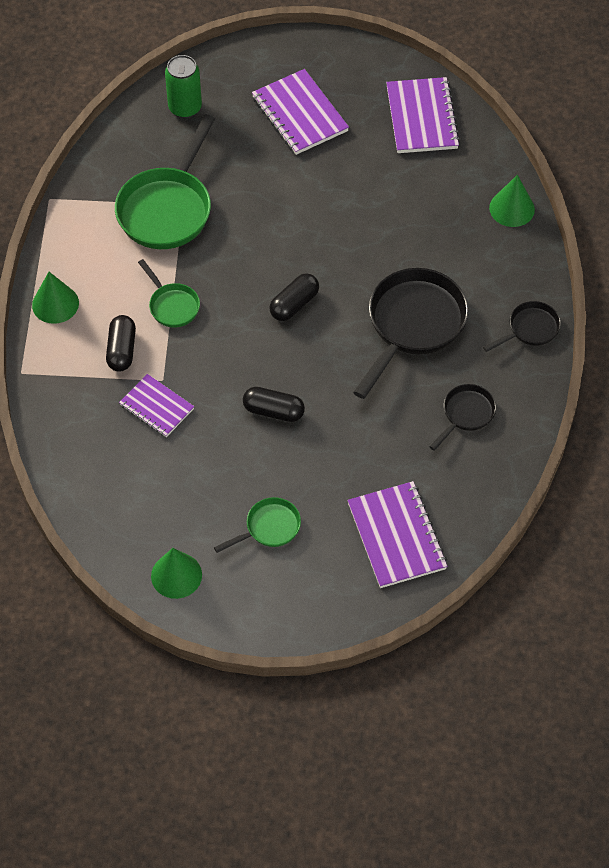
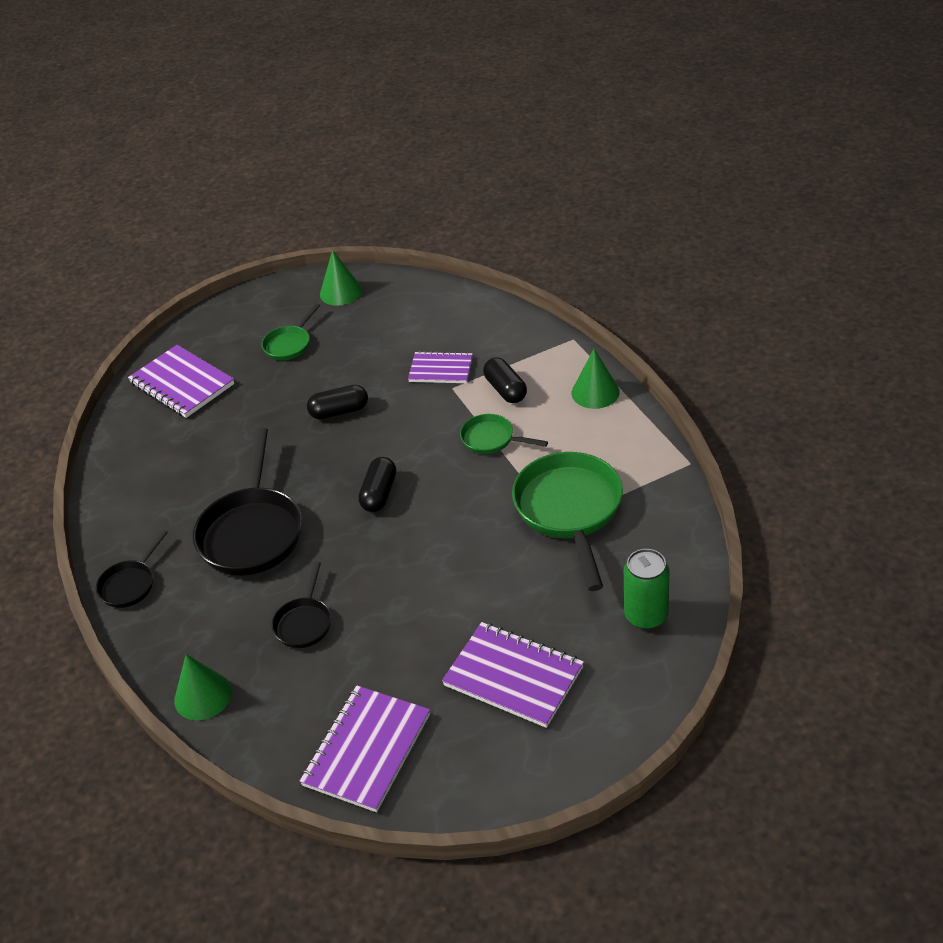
camera: 155 degrees right, 15 degrees down
purple notebook [386,77,460,153] -> purple notebook turned 60 degrees clockwise [299,685,430,812]
black pan [429,384,496,451] -> black pan moved to [272,561,331,648]

